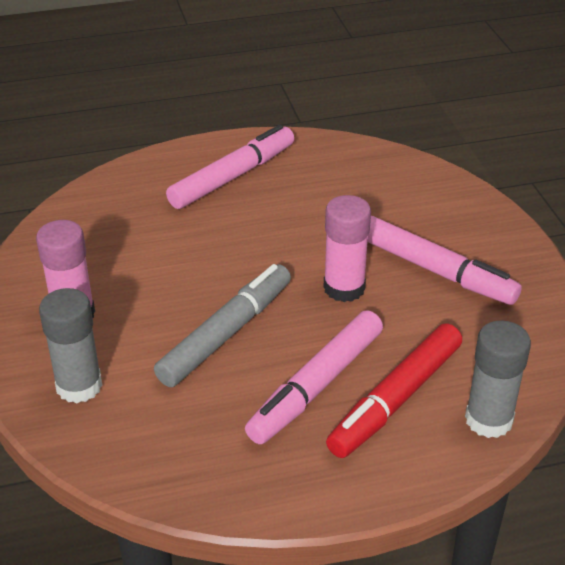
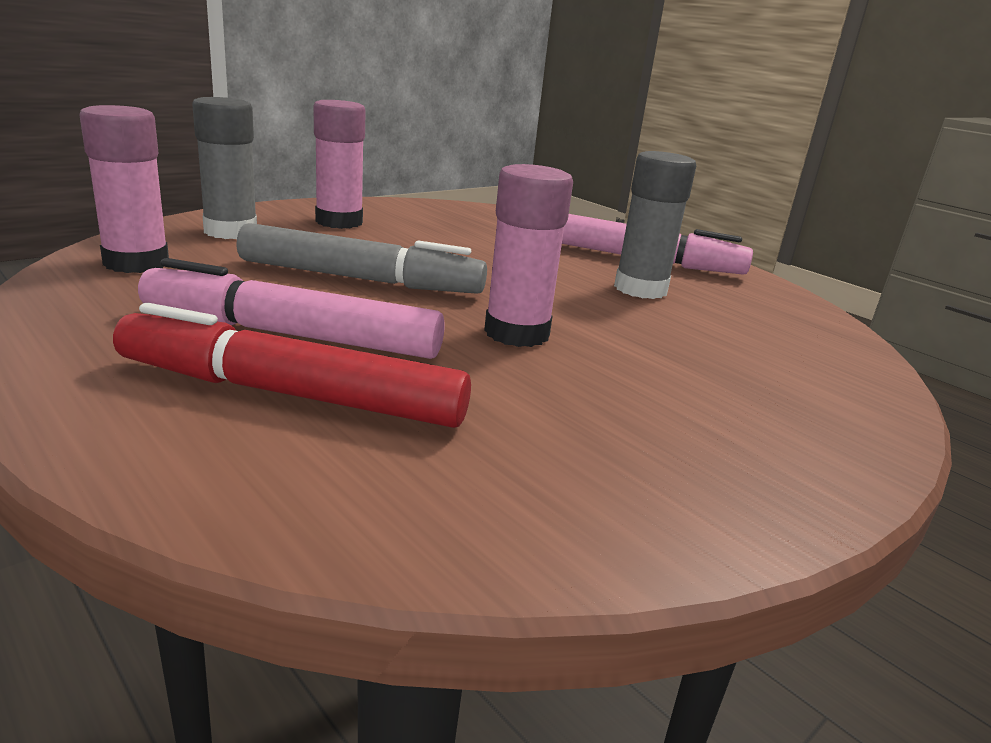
camera: 60 degrees right, 15 degrees down
pink marker [368,216,522,305] -> none
grey glue stick [465,321,531,438] -> grey glue stick moved to [614,151,696,299]
none -> pink glue stick [79,105,169,273]

